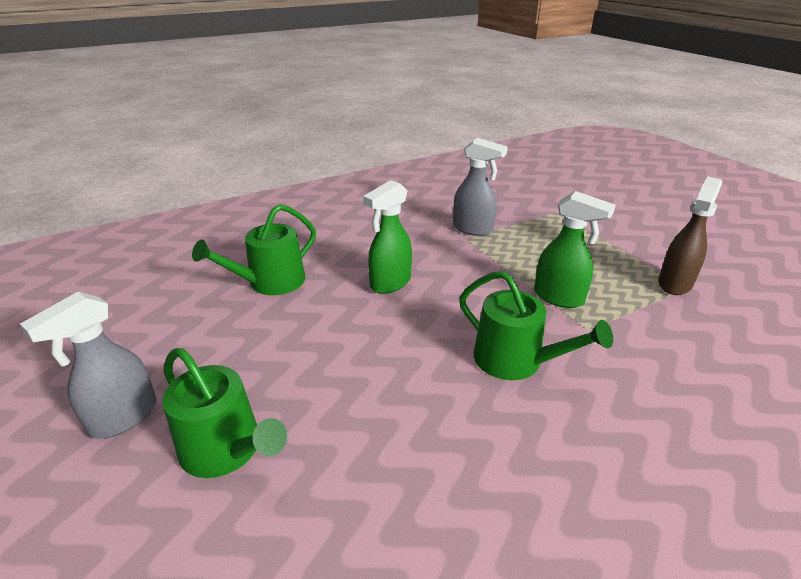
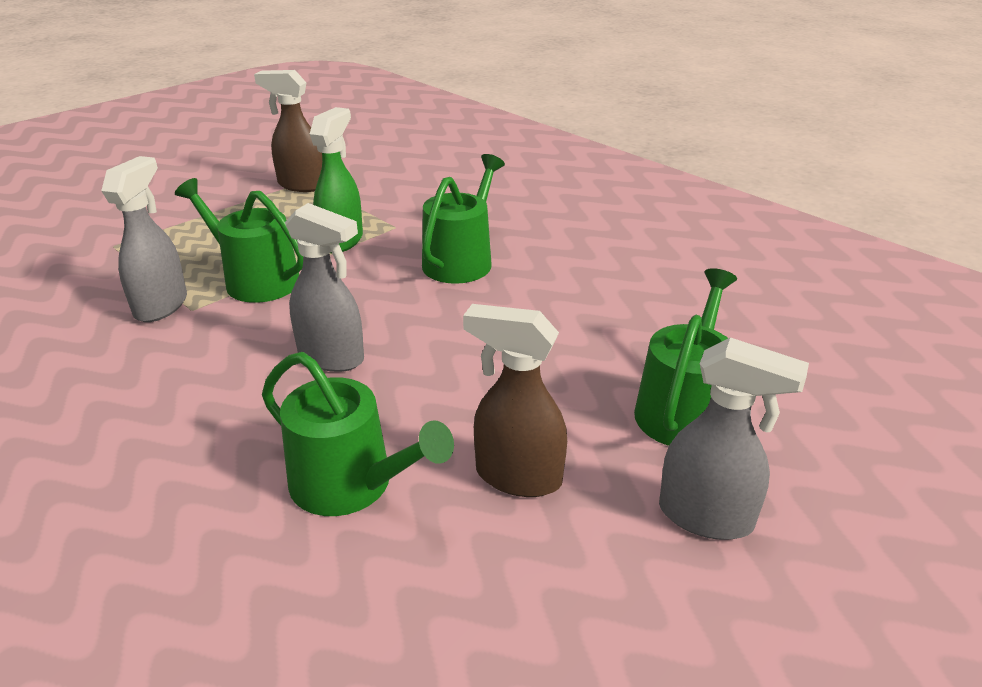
camera: 105 degrees left, 0 degrees up
green spray bottle [363,180,412,294] -> grey spray bottle [285,203,364,372]
none -> green watering can [175,178,303,303]
none -> brown spray bottle [463,304,567,497]

